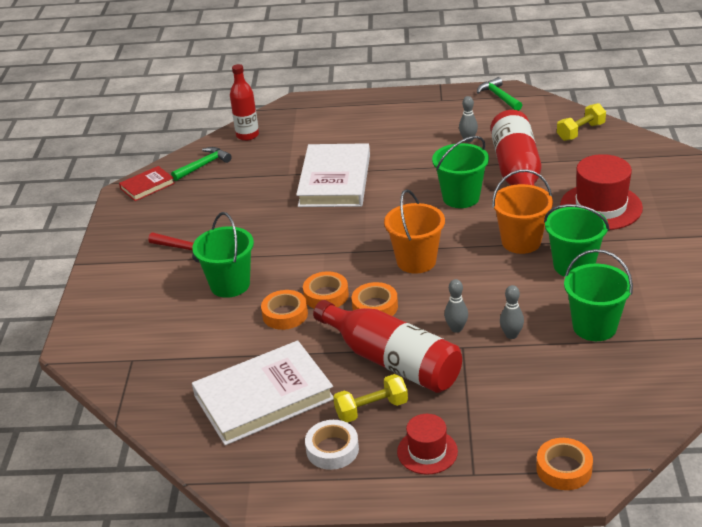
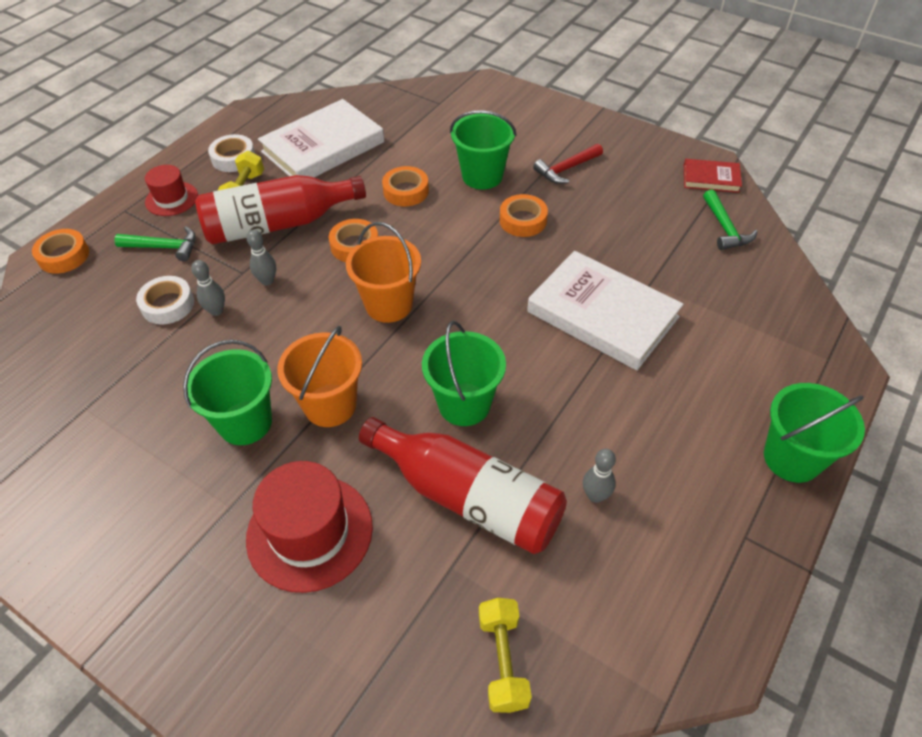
camera: 120 degrees right, 15 degrees up
red book [119,166,175,201] -> red book turned 75 degrees counterclockwise [684,159,742,193]
white book [192,341,334,445] -> white book turned 45 degrees clockwise [258,99,384,177]
red bottle [230,64,259,141] -> none
orange tape [303,271,349,308] -> orange tape moved to [500,194,548,237]
green hammer [477,77,522,111] -> green hammer moved to [114,226,196,262]
green bucket [564,249,633,341] -> green bucket moved to [764,383,865,483]
none -> white tape [136,276,194,325]

